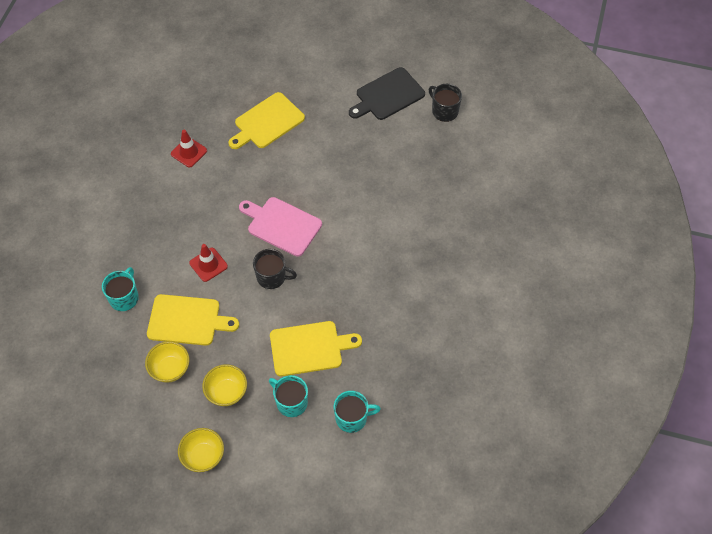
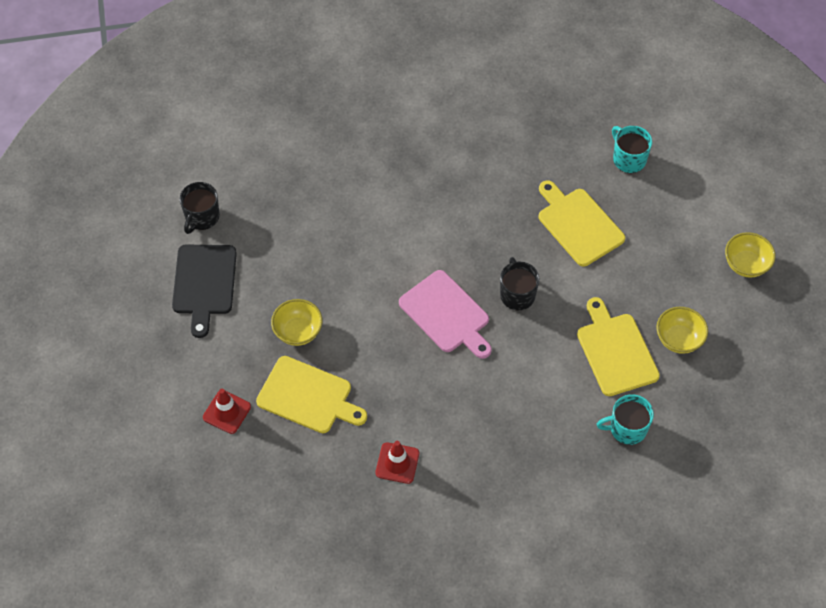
camera: 115 degrees left, 0 degrees up
red traffic cone [189,244,228,282] -> red traffic cone moved to [203,389,251,434]
yellow bowl [202,364,247,406] -> yellow bowl moved to [271,299,323,346]
pink cutting board [239,197,322,257] -> pink cutting board turned 45 degrees counterclockwise [399,270,492,359]
turquoise mug [269,375,308,417] -> none
black cutting board [349,67,425,120] -> black cutting board turned 60 degrees clockwise [172,245,237,338]

